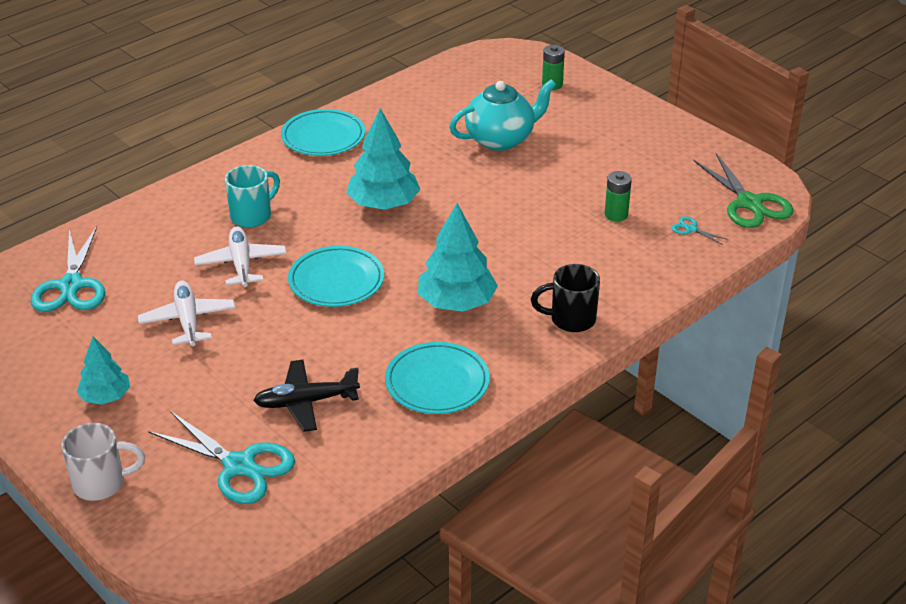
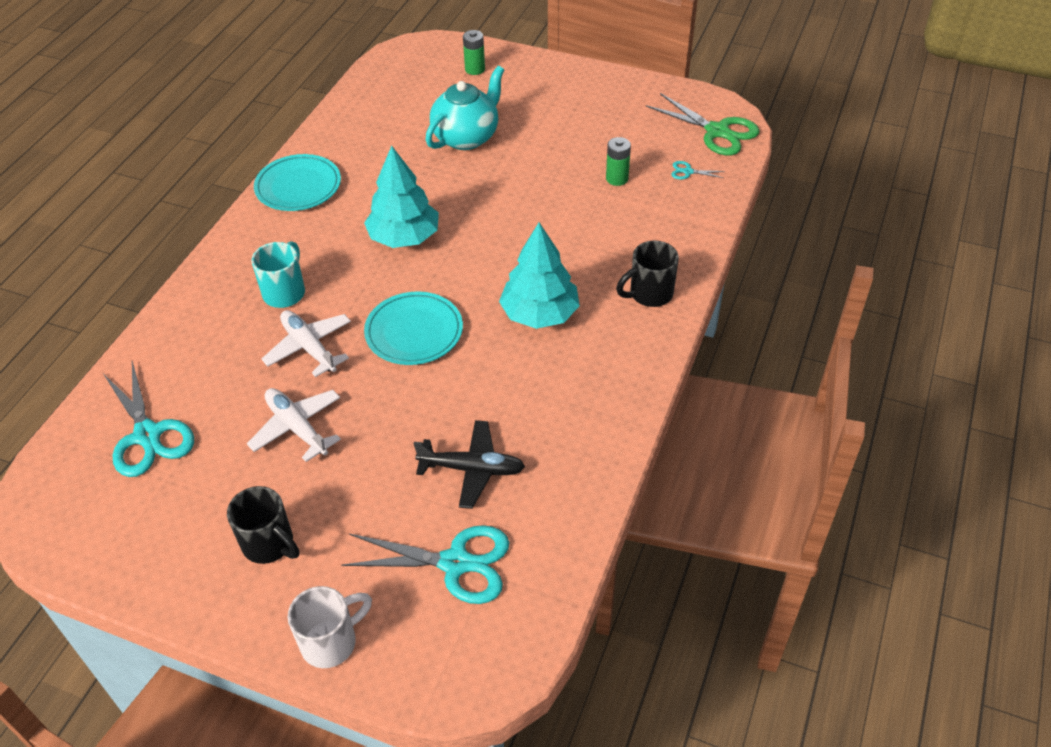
camera: 25 degrees left, 10 degrees up
turquoise tree [76,337,130,405] -> black mug [227,486,299,564]
black plane [253,360,360,432] -> black plane turned 135 degrees counterclockwise [413,420,525,509]
turquoise plate [385,342,490,414] -> none

